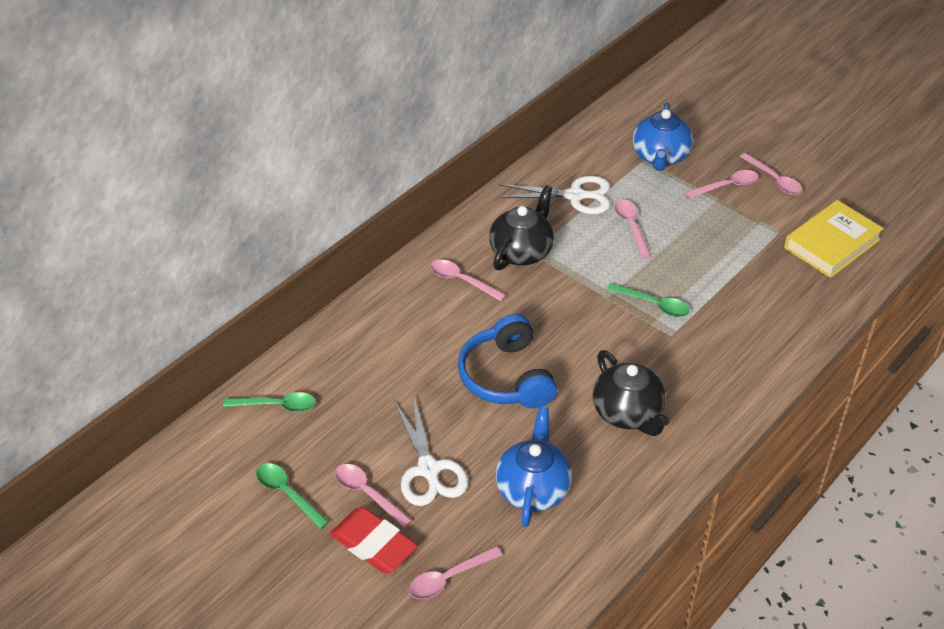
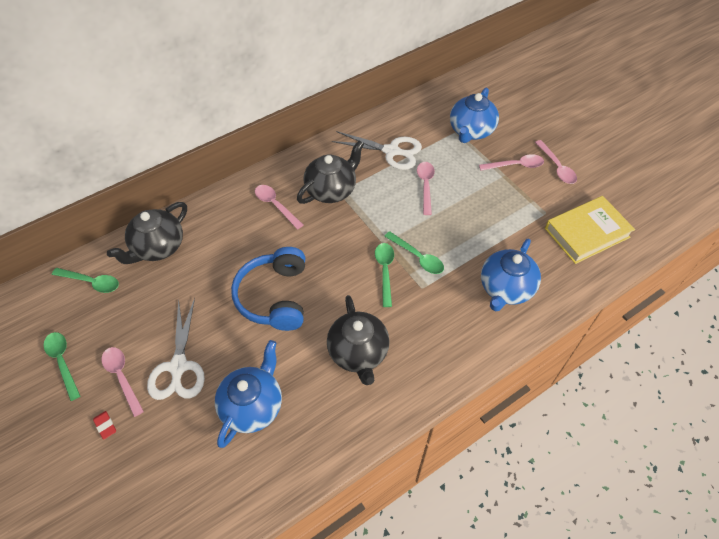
camera: 15 degrees right, 10 degrees up
red eraser [330,507,418,573] -> red eraser [93,411,116,440], size x0.41
pink spoon [409,546,502,599] -> none
none -> black teapot [107,202,187,264]
none -> green spoon [375,243,394,307]
none -> blue teapot [481,239,541,312]

